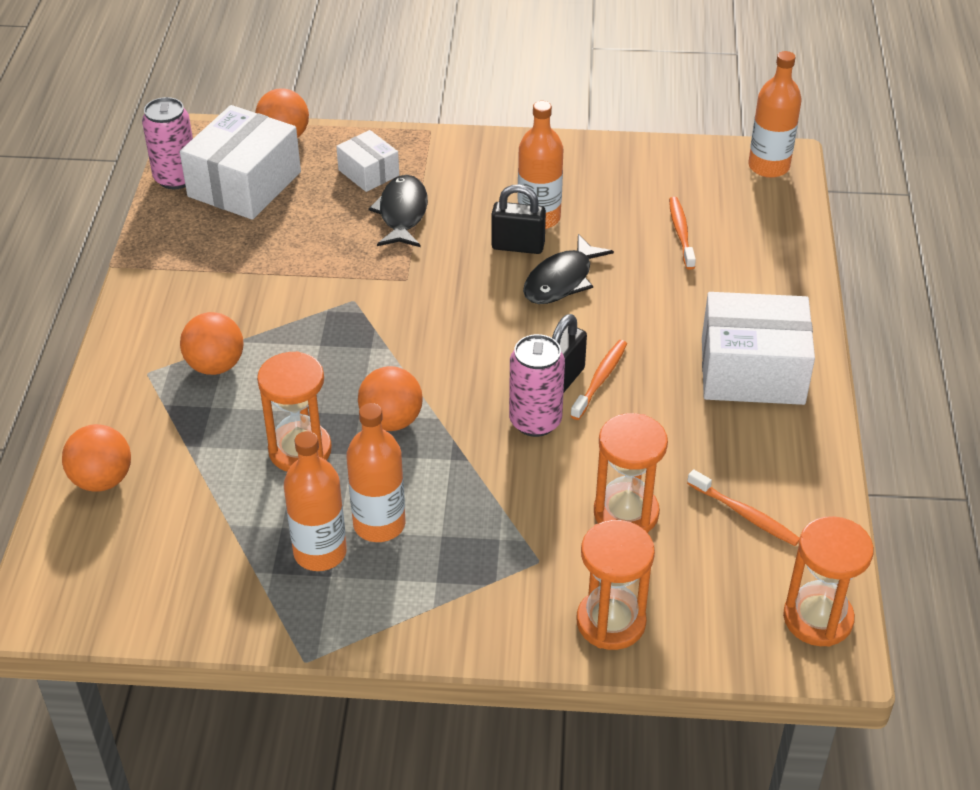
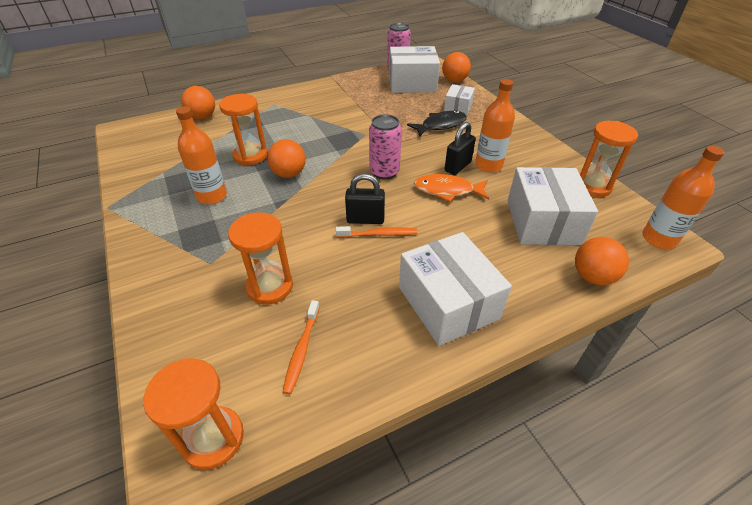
camera: 60 degrees right, 0 degrees up
orange ball [180,312,244,375] -> orange ball moved to [575,237,629,285]
orange bottle [284,431,347,571] -> none
black padlock [491,184,546,254] -> black padlock turned 60 degrees clockwise [445,122,476,175]
pink can [509,334,565,437] -> pink can moved to [369,114,402,180]
black fish [523,234,614,304] -> orange fish [414,174,489,202]
orange hourglass [577,520,655,650] -> orange hourglass moved to [579,121,638,197]
orange toothbrush [669,197,696,270] -> white box [507,167,598,245]

